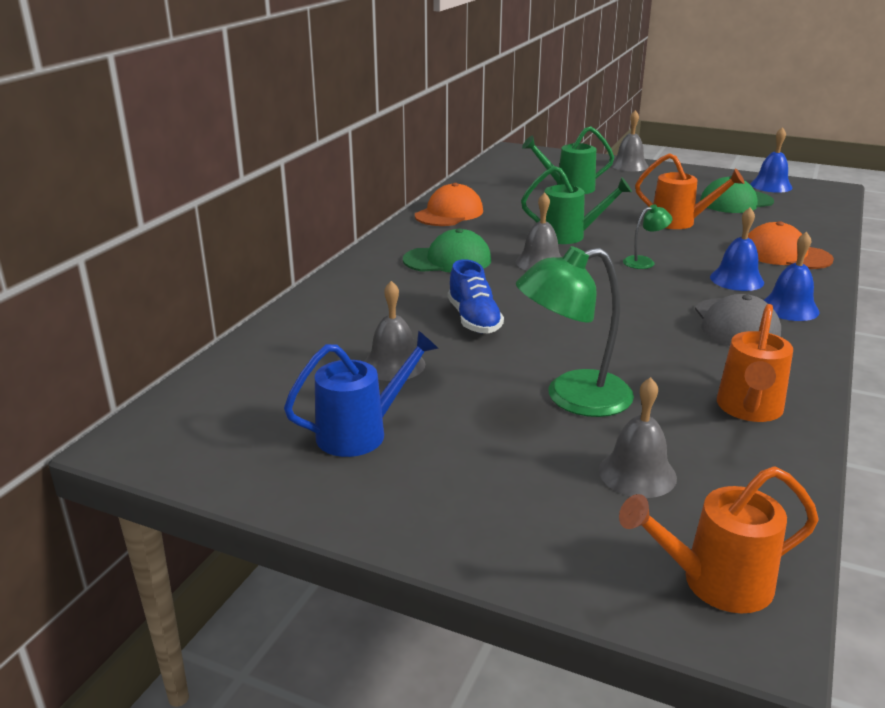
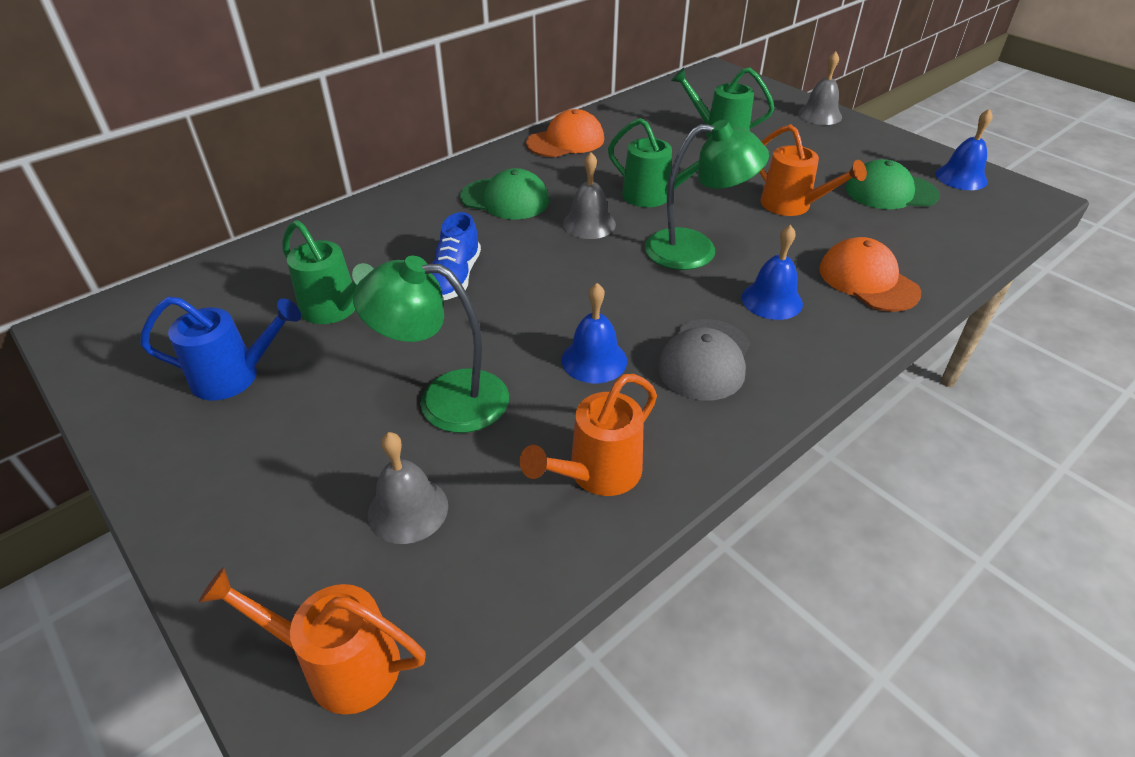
camera: 25 degrees right, 15 degrees up
grey bell [364,281,425,381] -> green watering can [282,220,374,324]
green lamp [623,204,672,269] -> green lamp [645,120,769,270], size x2.04
blue bell [764,232,820,321] -> blue bell moved to [562,283,627,383]

